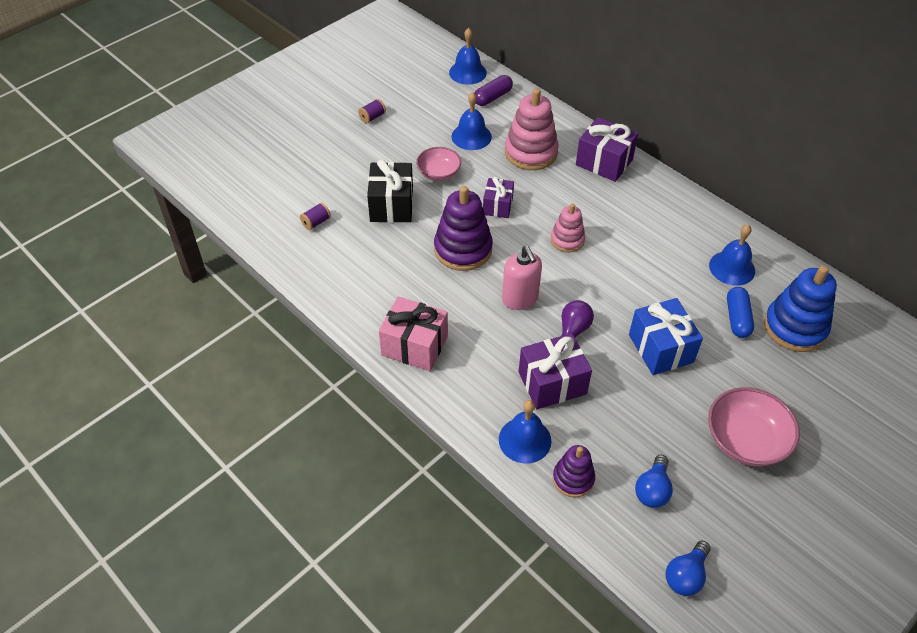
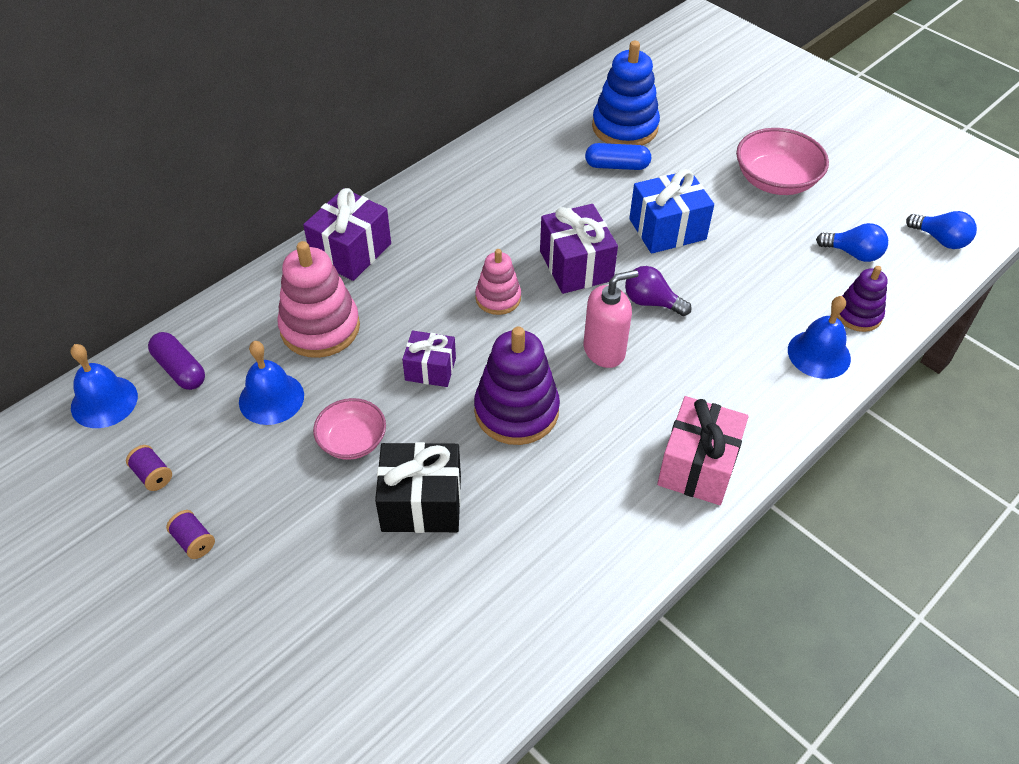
camera: 90 degrees left, 0 degrees up
purple spool [300,203,331,230] -> purple spool moved to [126,445,172,491]
purple gift [519,333,592,409] -> purple gift moved to [540,204,618,294]
blue bell [709,225,755,286] -> none

